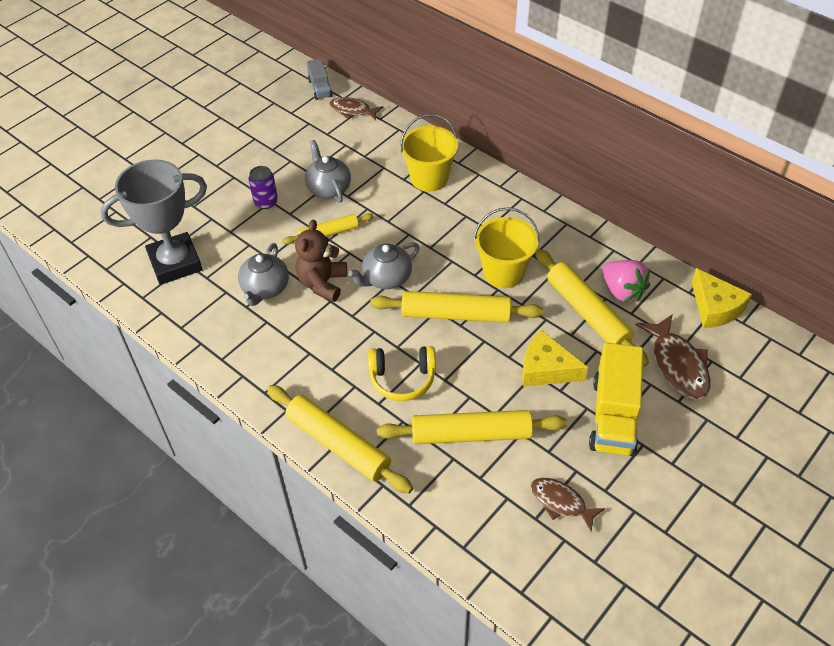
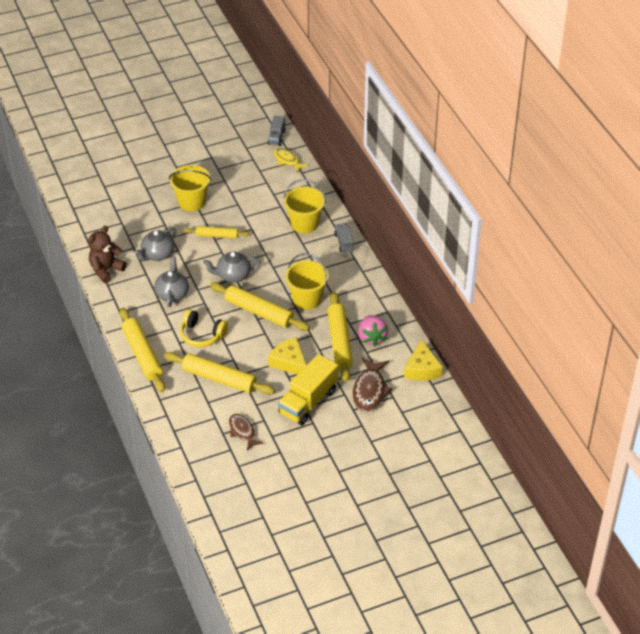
camera: 25 degrees right, 5 degrees down
grey trophy [101,159,207,285] -> none
purple can [248,166,278,209] -> yellow bucket [169,165,211,211]
brown teddy bear [295,219,347,302] -> brown teddy bear moved to [88,226,127,283]
grey teapot [305,140,351,203] -> grey teapot moved to [154,256,189,307]
brown fish [329,97,383,120] -> yellow fish [273,148,308,172]
none -> grey truck [334,223,354,253]

